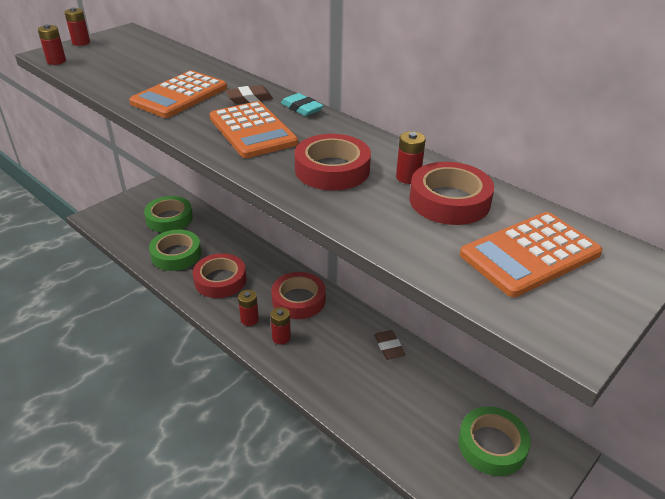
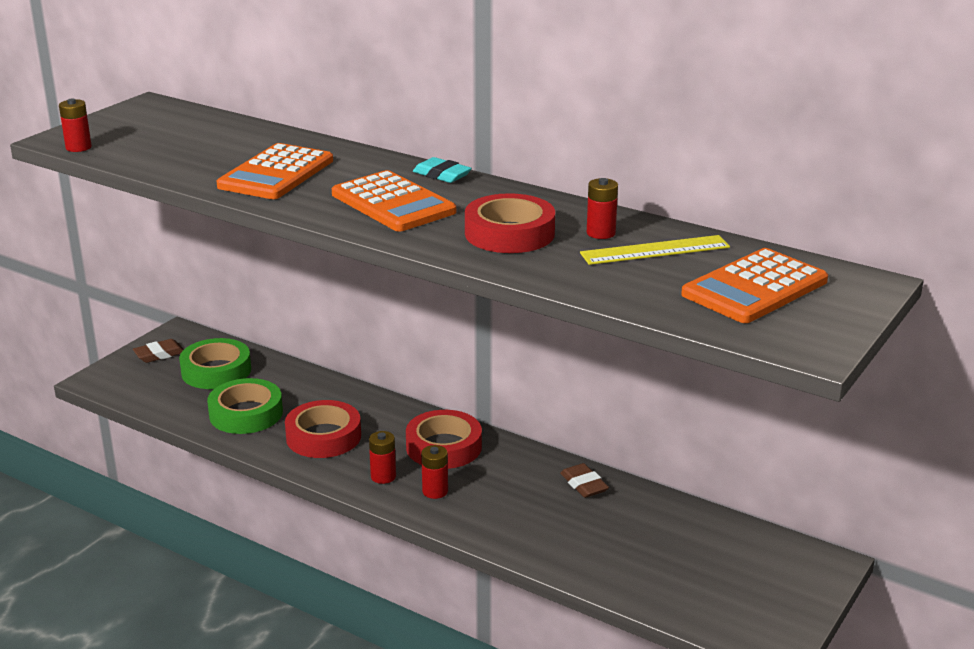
camera: 10 degrees left, 10 degrees down
red battery [64,7,90,46] -> none
brown eraser [225,85,273,104] -> brown eraser moved to [133,339,184,363]
red tape [409,162,494,225] -> yellow ruler [580,235,730,265]
green tape [458,406,531,476] -> none

